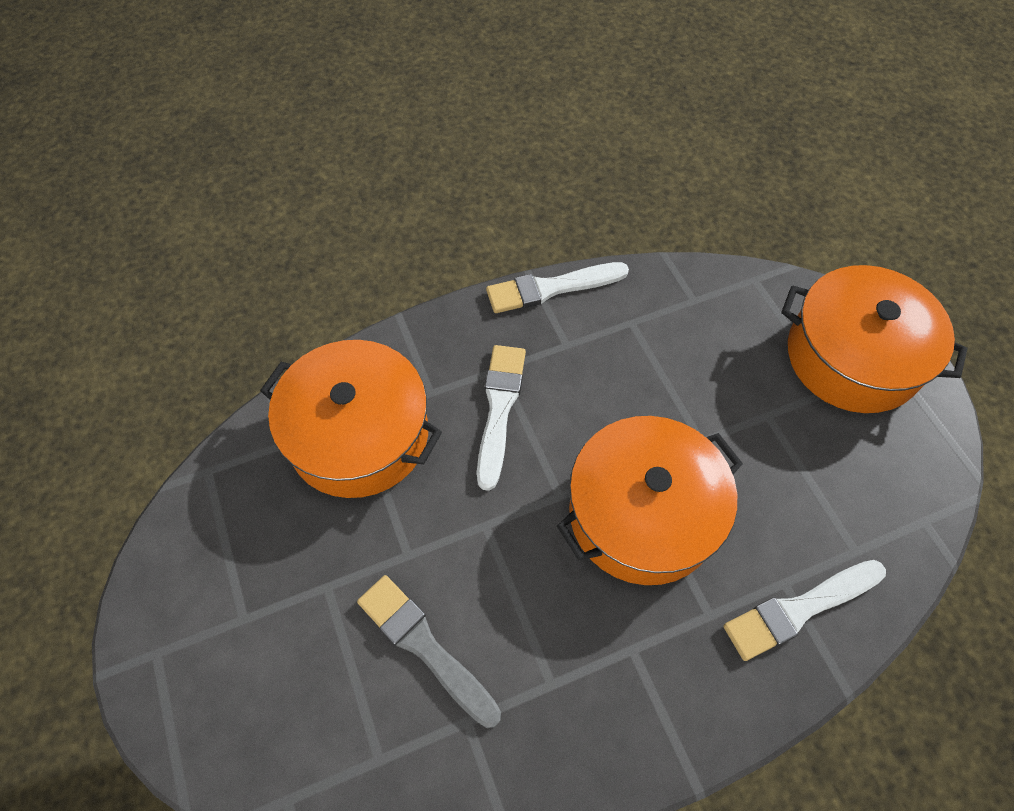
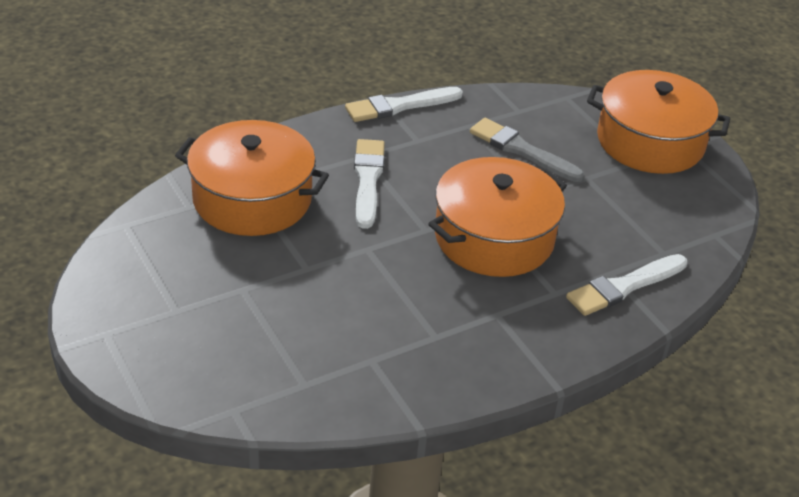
camera: 10 degrees left, 20 degrees down
grey brush [357,575,501,728] -> grey brush moved to [470,118,584,182]

